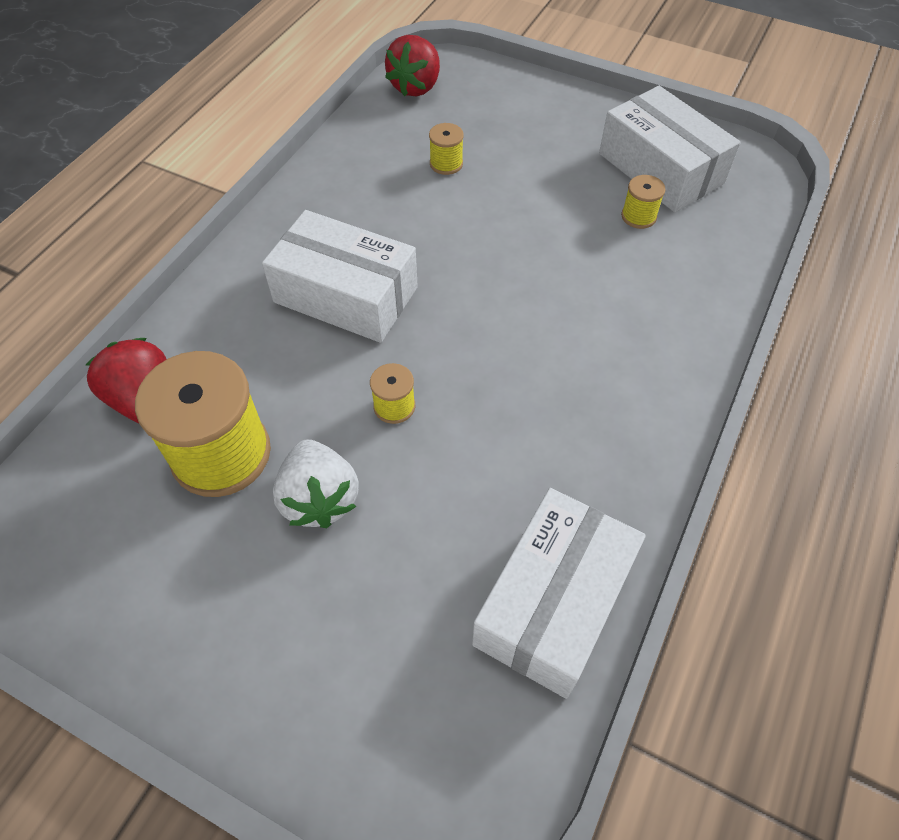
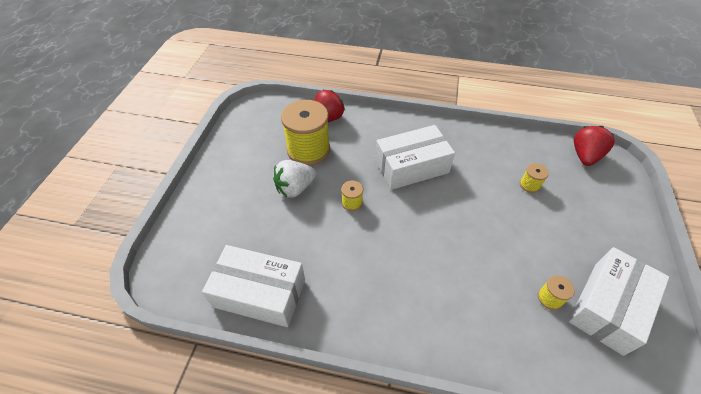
camera: 75 degrees right, 5 degrees down
white box [262,210,418,343] -> white box turned 60 degrees clockwise [375,125,455,190]
red strawberry [385,35,440,96] -> red strawberry turned 105 degrees clockwise [574,126,615,166]

